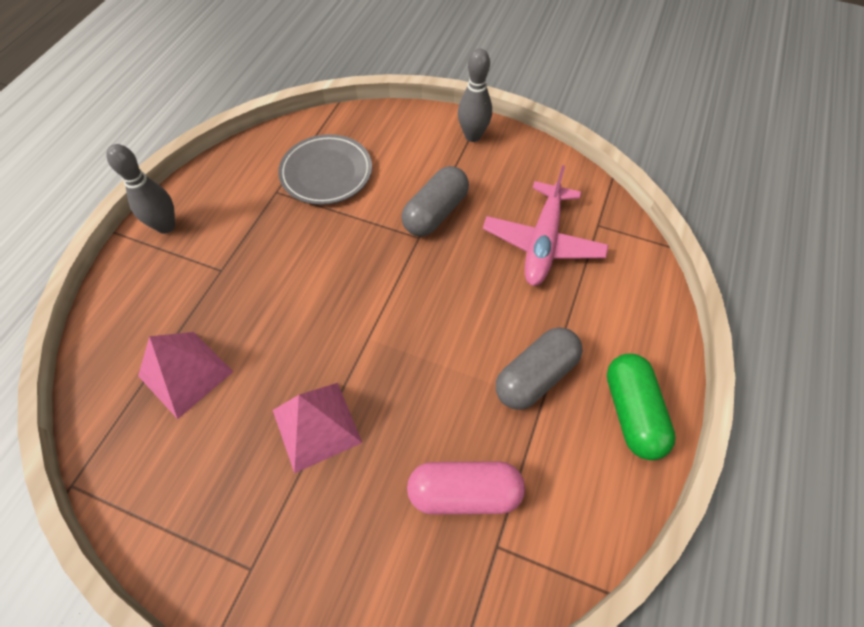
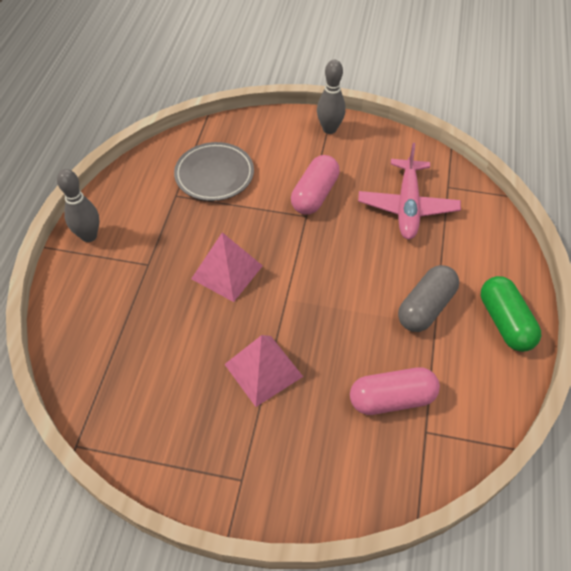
camera: 10 degrees left, 5 degrees down
pink pyramid [138,332,233,419] -> pink pyramid moved to [191,232,263,302]
grey capsule [401,166,469,237] -> pink capsule [291,155,340,215]

